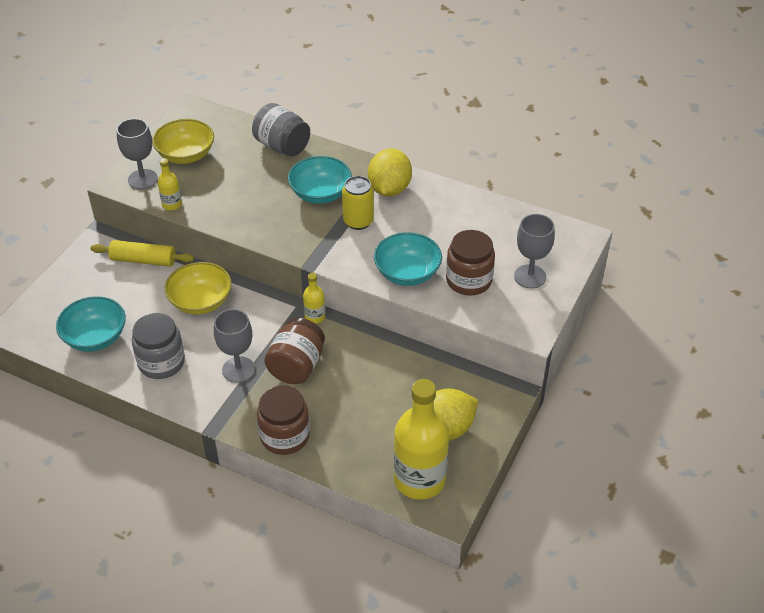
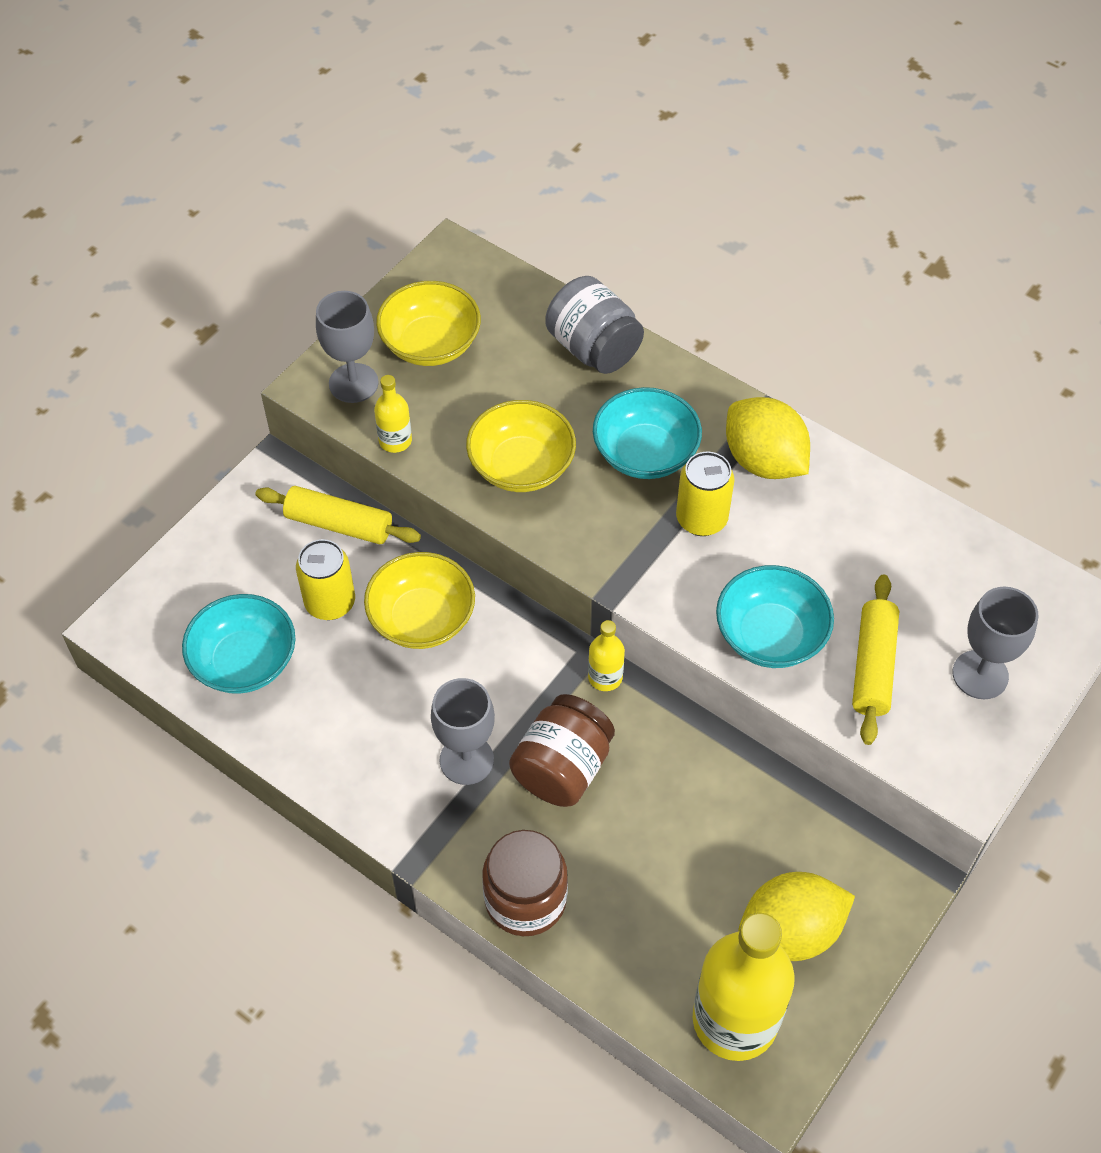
camera: 10 degrees right, 10 degrees up
grey jar [132,313,185,379] -> none
yellow lemon [368,149,412,197] -> yellow lemon turned 60 degrees counterclockwise [726,397,810,479]
brown jar [446,230,495,296] -> yellow rolling pin [852,574,899,745]
none -> yellow can [296,539,355,620]
none -> yellow bowl [466,400,576,492]

